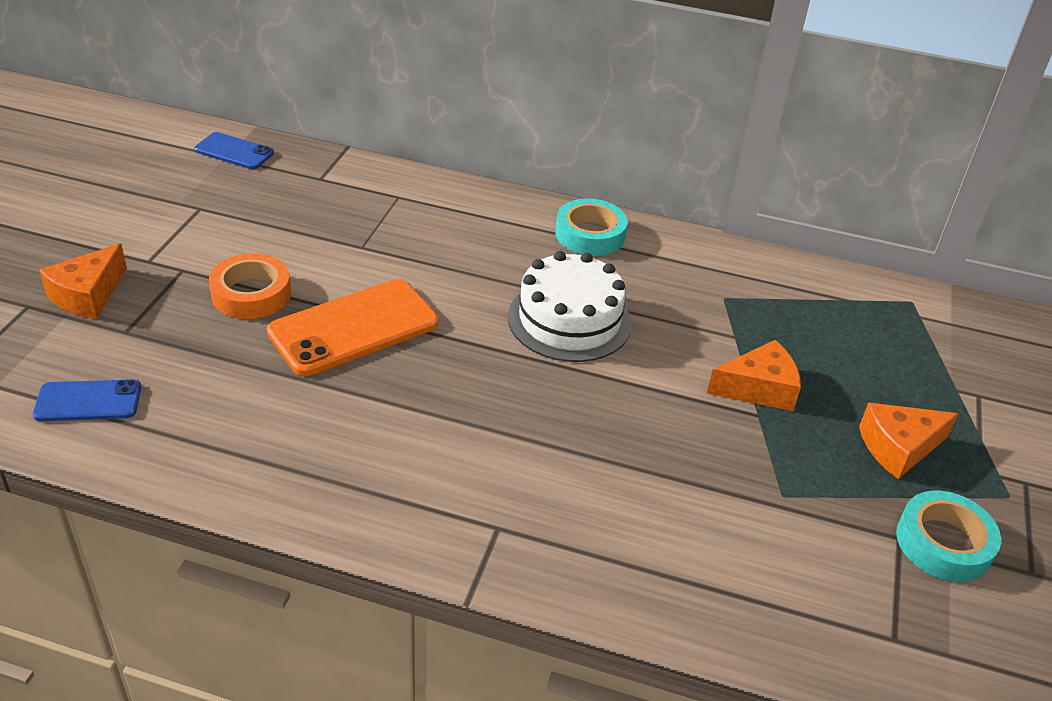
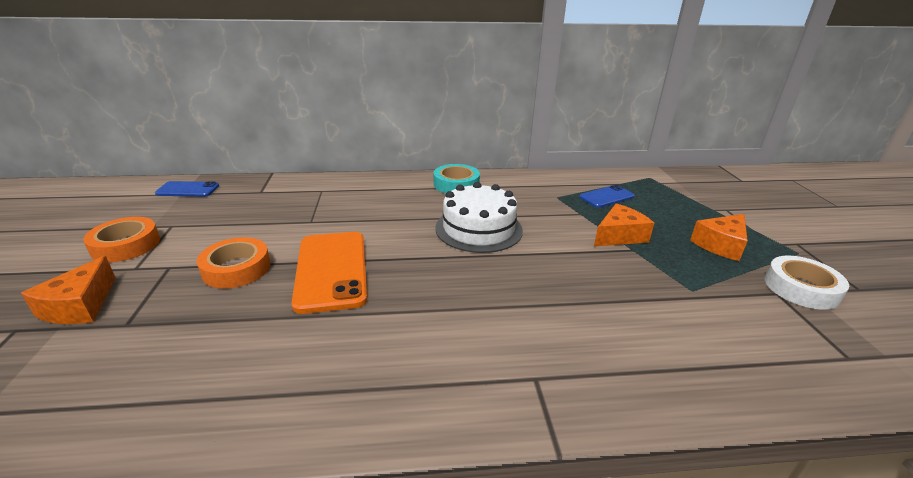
camera: 20 degrees left, 10 degrees down
blue phone [33,379,141,421] -> blue phone moved to [579,185,635,208]
orange phone [267,279,438,376] -> orange phone turned 45 degrees counterclockwise [291,232,368,314]
turquoise tape [896,491,1001,582] -> white tape [765,256,849,310]
none -> orange tape [83,217,160,262]

